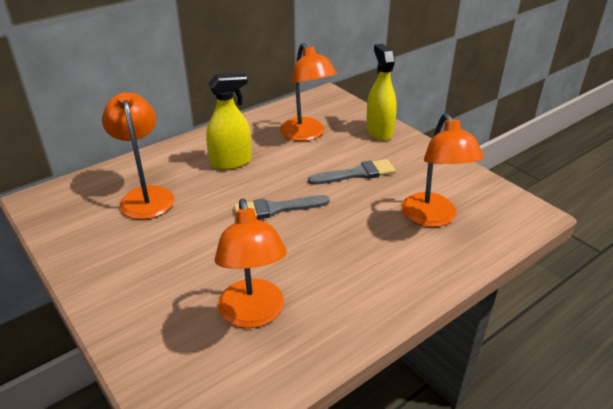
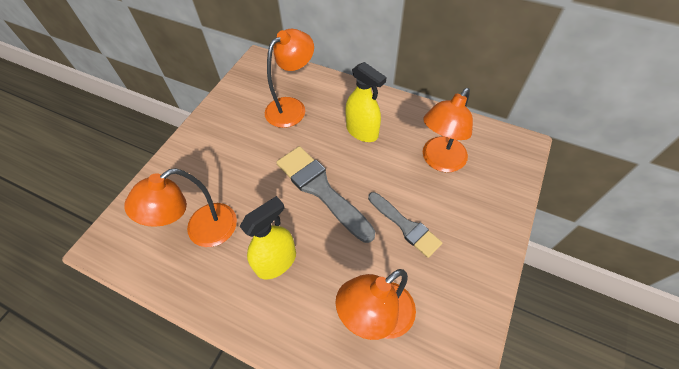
camera: 65 degrees right, 20 degrees up
grey brush [234,195,330,219] -> grey brush [276,146,376,243], size x1.56
yellow spray bottle [366,44,397,141] -> yellow spray bottle moved to [239,196,296,280]

